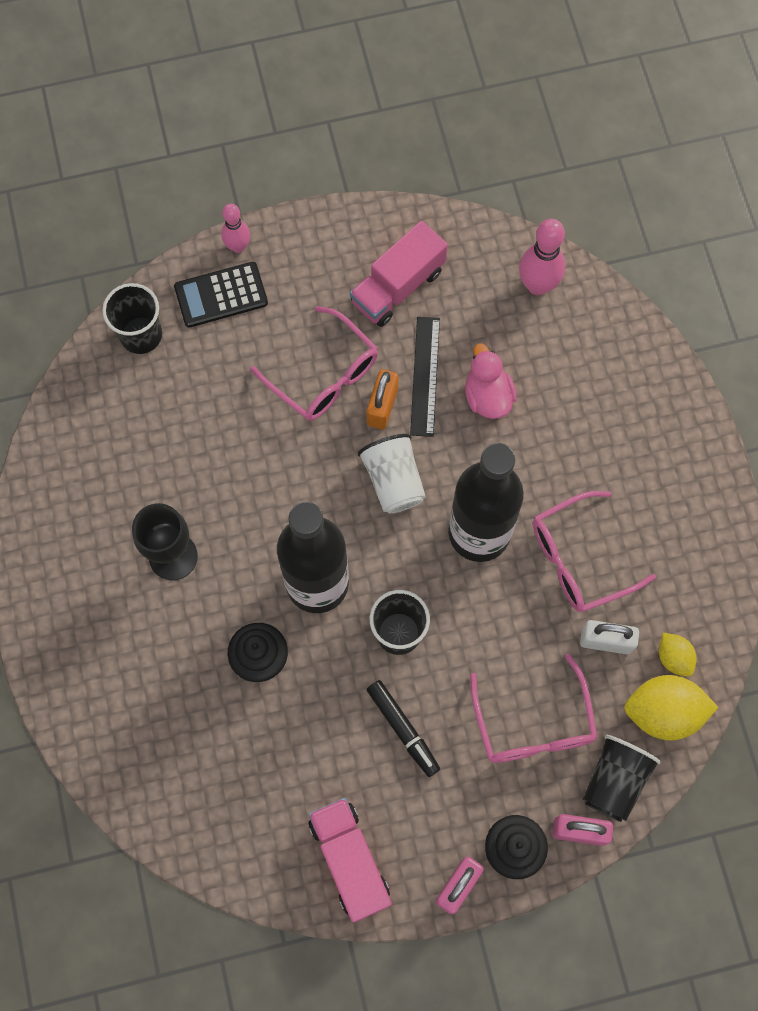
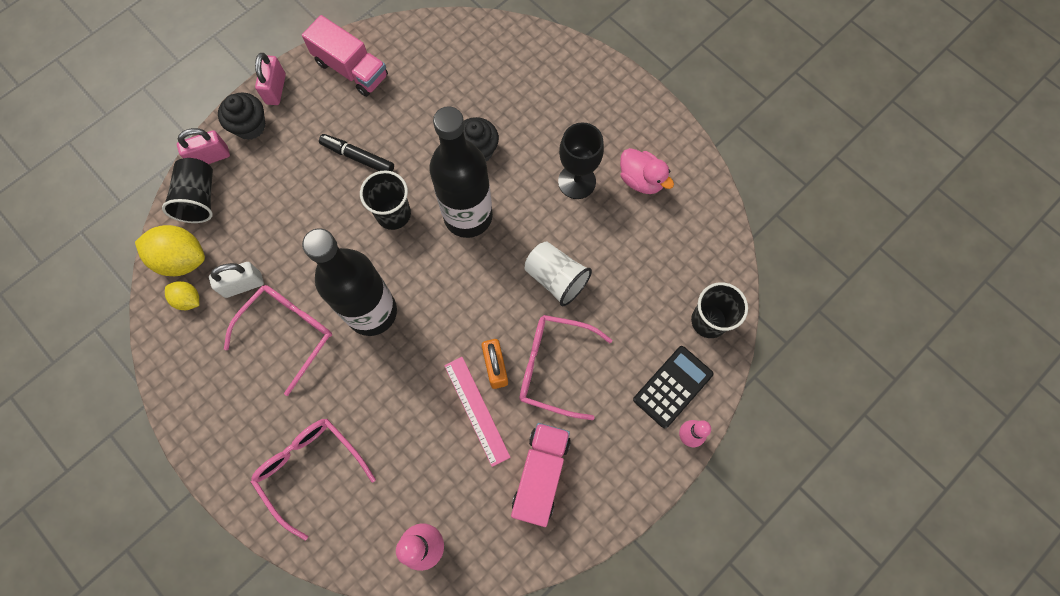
camera: 150 degrees right, 0 degrees up
white cup [358,434,426,513] -> white cup moved to [524,241,592,306]
black ruler [410,317,440,437] -> pink ruler [444,357,511,467]
pink duck [465,343,517,419] -> pink duck moved to [620,148,674,194]
pink glasses [470,654,597,763] -> pink glasses moved to [251,419,376,541]
yellow lemon [624,675,718,741] -> yellow lemon turned 45 degrees clockwise [135,225,205,276]

